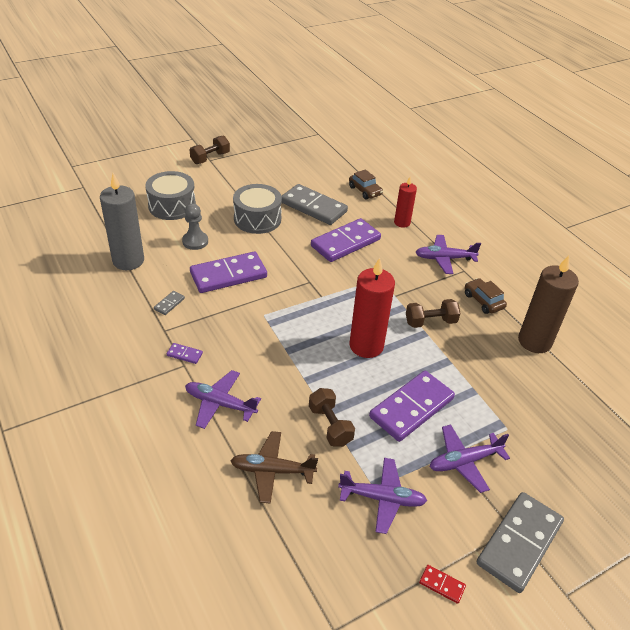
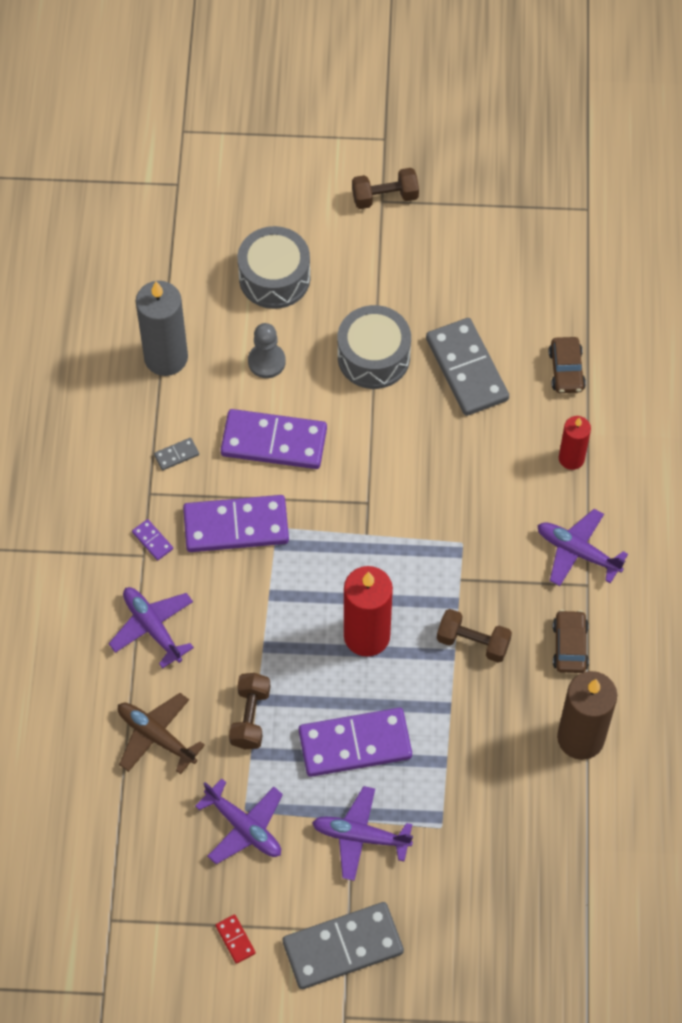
camera: 35 degrees right, 20 degrees up
purple domino [311,218,381,262] -> purple domino moved to [183,495,289,552]

